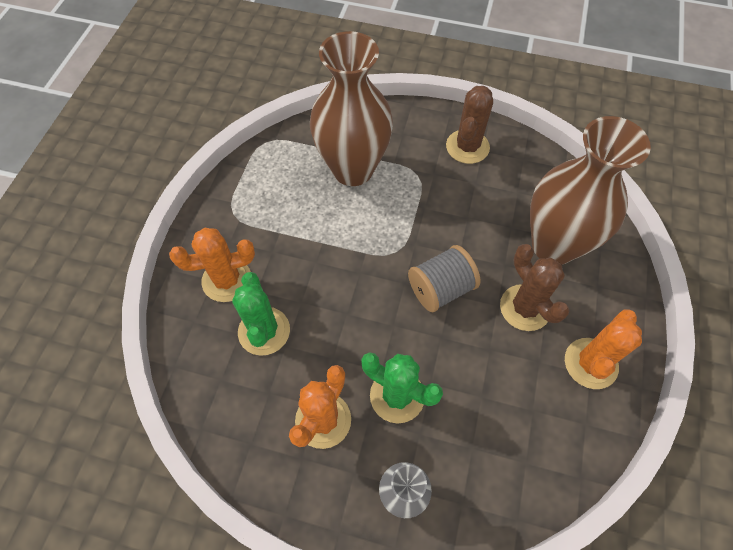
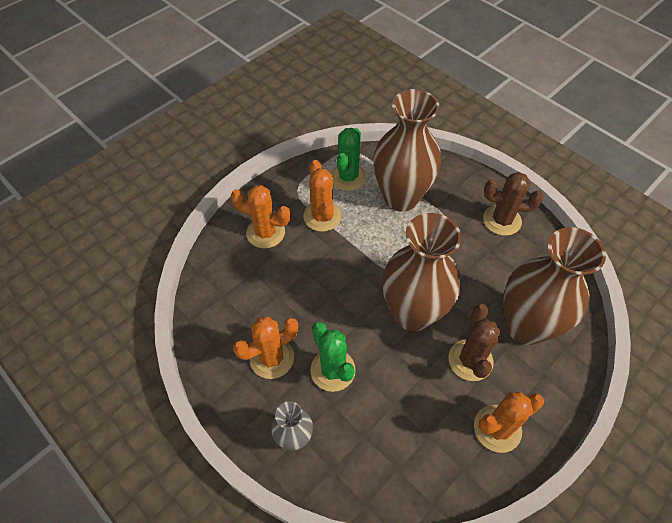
camera: 30 degrees right, 5 degrees down
green cactus [232,272,290,356] -> green cactus moved to [331,128,367,191]
grey spool [408,245,480,312] -> brown vase [382,213,461,331]
brown cactus [446,86,493,164] -> brown cactus turned 45 degrees clockwise [483,172,544,236]
none -> orange cactus [303,160,342,232]

